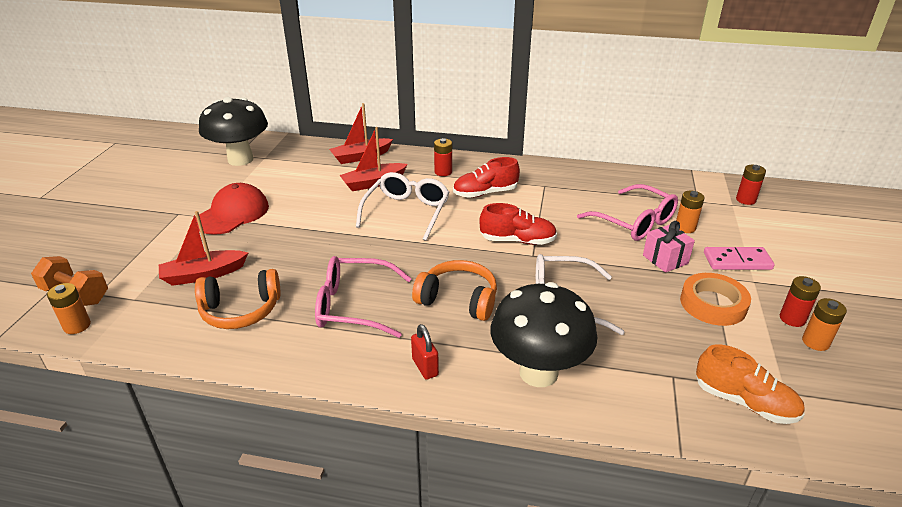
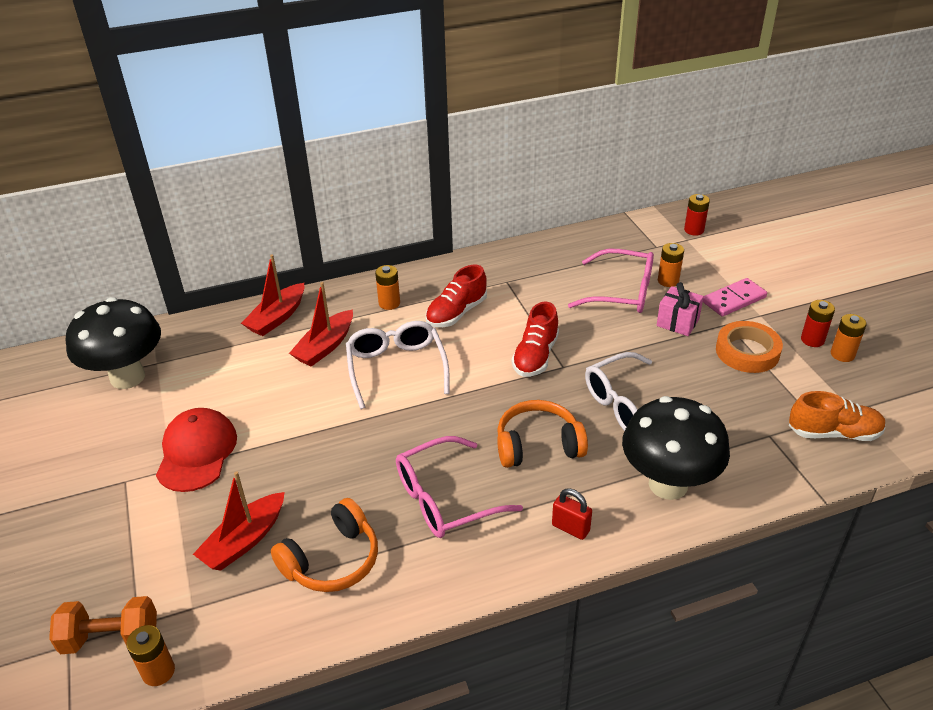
camera: 30 degrees left, 5 degrees up
red battery [434,138,452,176] -> orange battery [375,265,400,310]
red shoe [479,203,557,245] -> red shoe turned 135 degrees clockwise [512,302,559,377]

